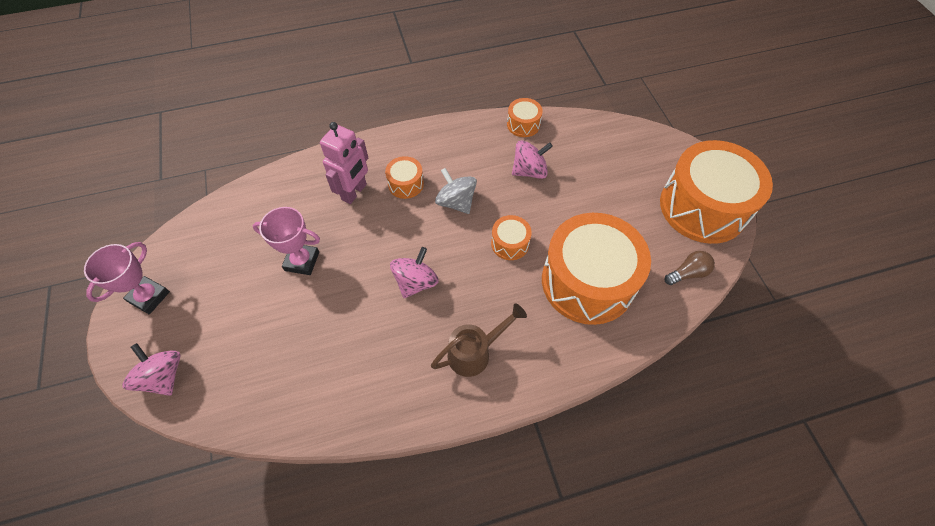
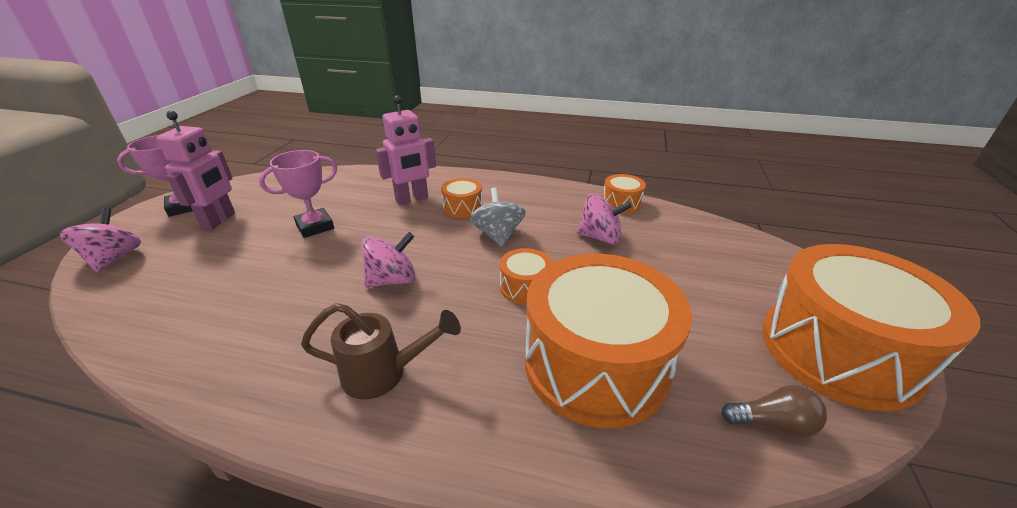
camera: 30 degrees right, 25 degrees down
pink trophy [253,207,320,275] -> pink trophy turned 75 degrees counterclockwise [259,150,337,238]
none -> pink robot [156,111,235,230]

